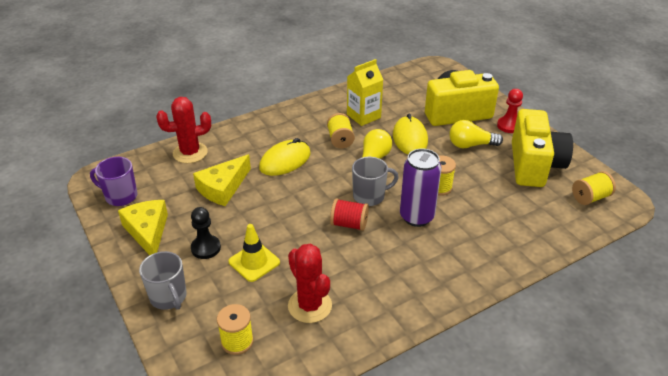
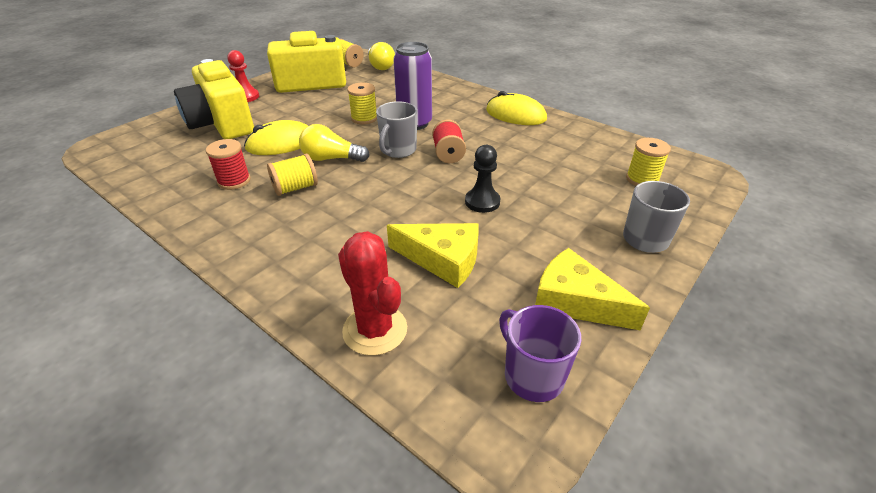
camera: 110 degrees left, 0 degrees up
purple mug [90,157,137,206] -> purple mug turned 150 degrees clockwise [499,305,581,402]
yellow cheese [118,200,168,255] -> yellow cheese turned 75 degrees clockwise [535,248,650,330]
black pawn [191,207,221,259] -> black pawn moved to [465,145,501,213]
yellow traffic cone [228,224,280,282] -> none
yellow mouse [259,138,311,176] -> yellow mouse moved to [486,91,547,125]
red cactus [288,244,332,323] -> none
yellow carton [347,59,383,126] -> red spool [206,139,251,190]
grey mug [352,157,399,206] -> grey mug turned 120 degrees counterclockwise [376,101,417,158]
yellow light bulb [449,120,503,148] -> yellow light bulb moved to [368,42,395,70]

